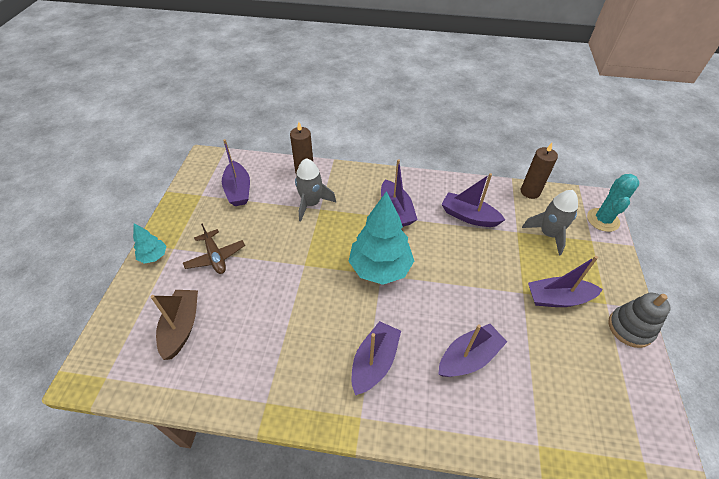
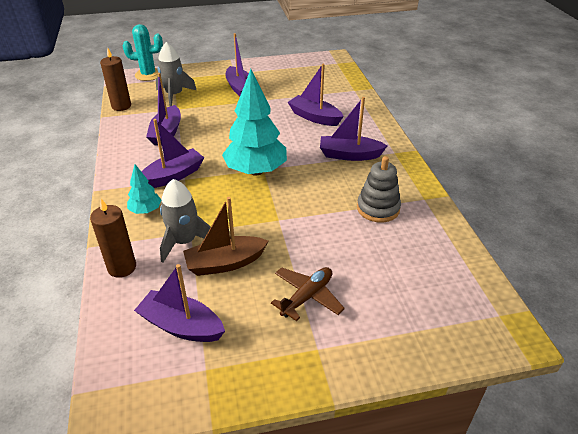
camera: 110 degrees left, 10 degrees down
turquoise tree [133,223,167,263] -> turquoise tree moved to [127,164,162,214]
brown boat [150,290,198,360] -> brown boat moved to [183,197,268,276]
purple boat [222,139,250,206] -> purple boat turned 120 degrees counterclockwise [134,264,225,342]
grey stacking toy [608,293,671,348] -> grey stacking toy moved to [357,156,401,223]

